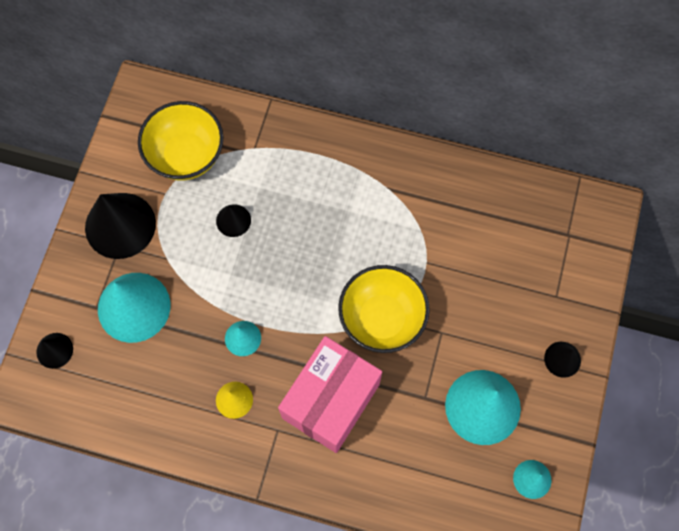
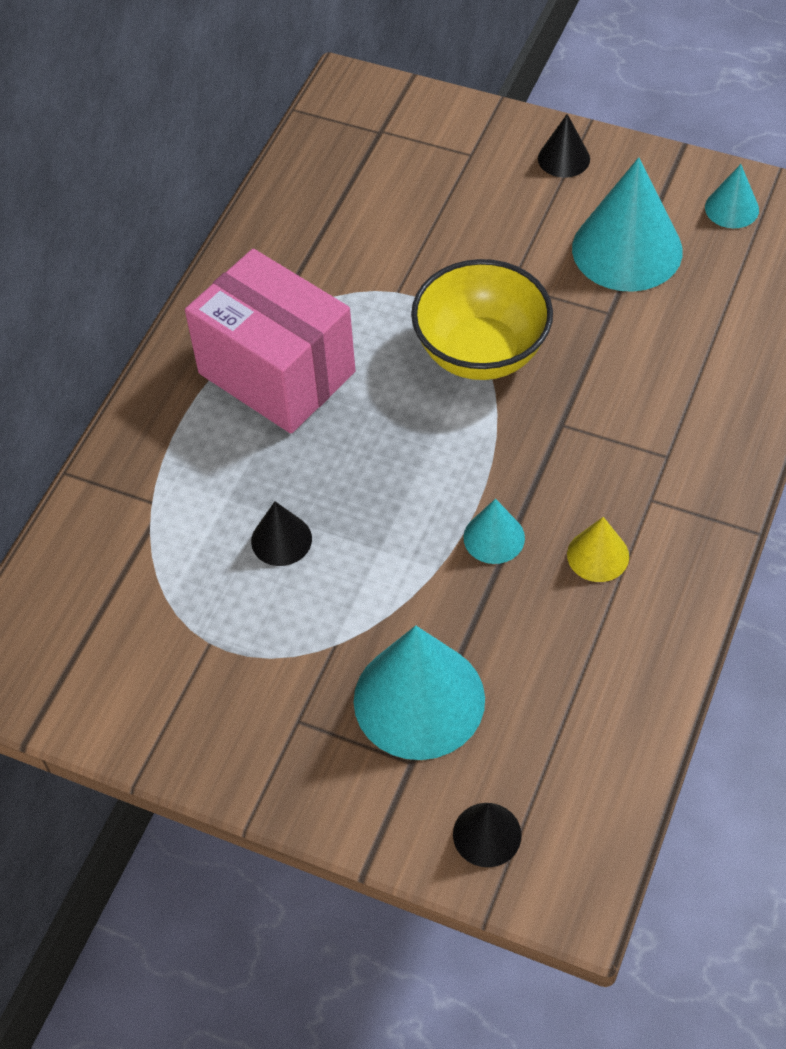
camera: 80 degrees left, 15 degrees down
black cone [85,193,156,259] -> none
yellow bowl [138,101,223,181] -> none
pink box [278,336,382,453] -> pink box moved to [185,249,355,434]

